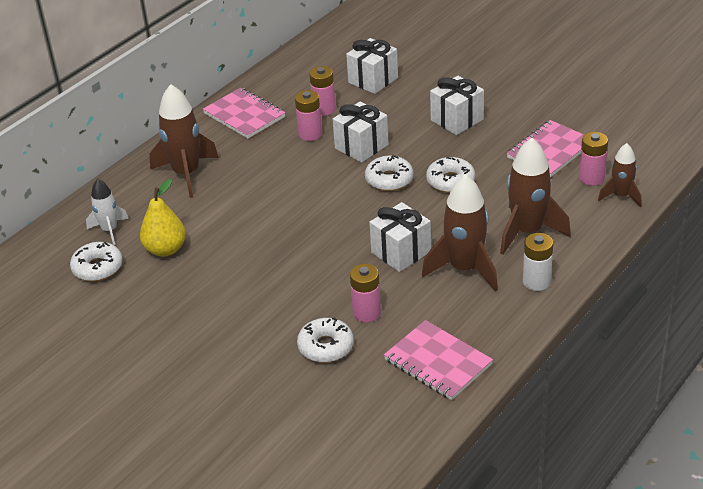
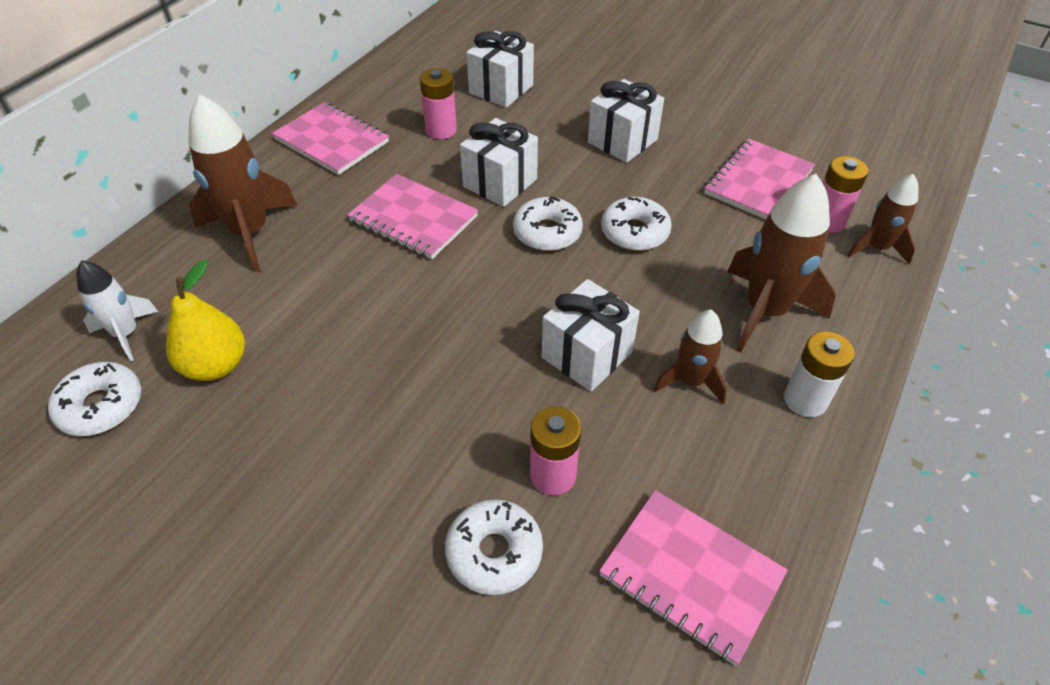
camera: 10 degrees left, 10 degrees up
pink battery [295,90,322,141] -> none
brown rocket [422,174,498,291] -> brown rocket [654,310,727,404], size x0.58
none -> pink notebook [348,174,478,260]

